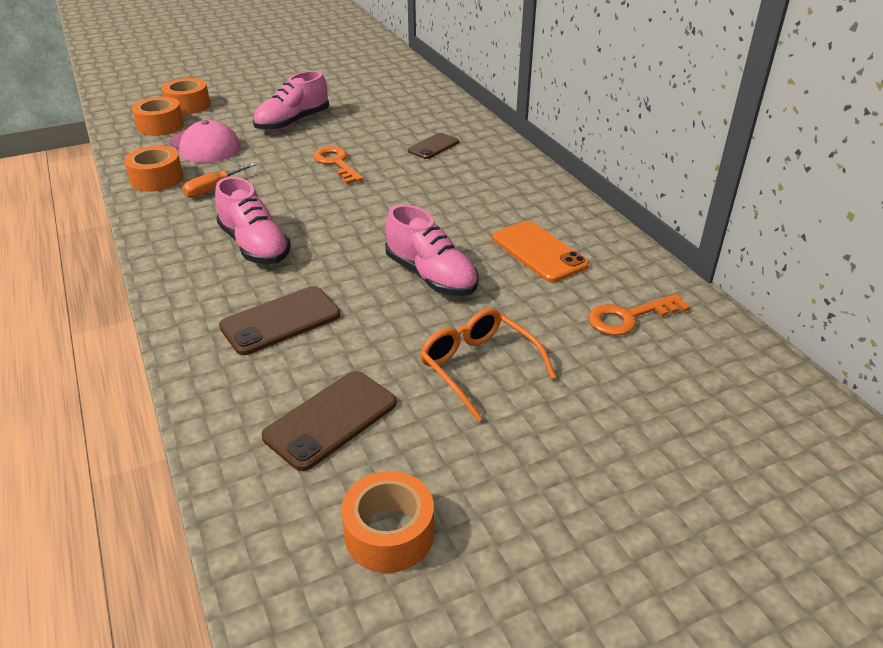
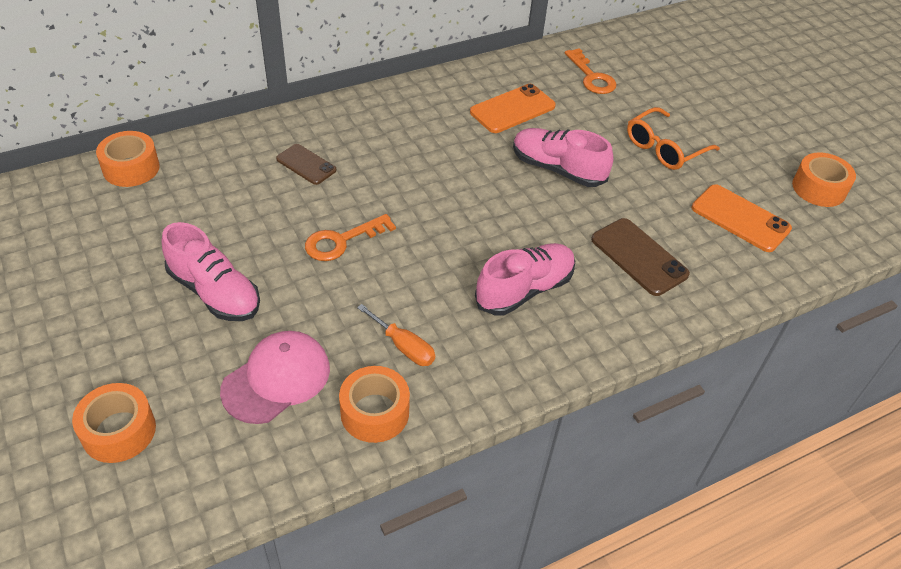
camera: 95 degrees left, 10 degrees up
orange tape [132,97,184,136] -> orange tape moved to [96,131,160,187]
brown phone [261,371,397,471] -> orange phone [692,184,792,252]
pink shoe [385,204,479,296] -> pink shoe turned 105 degrees counterclockwise [513,128,613,187]

